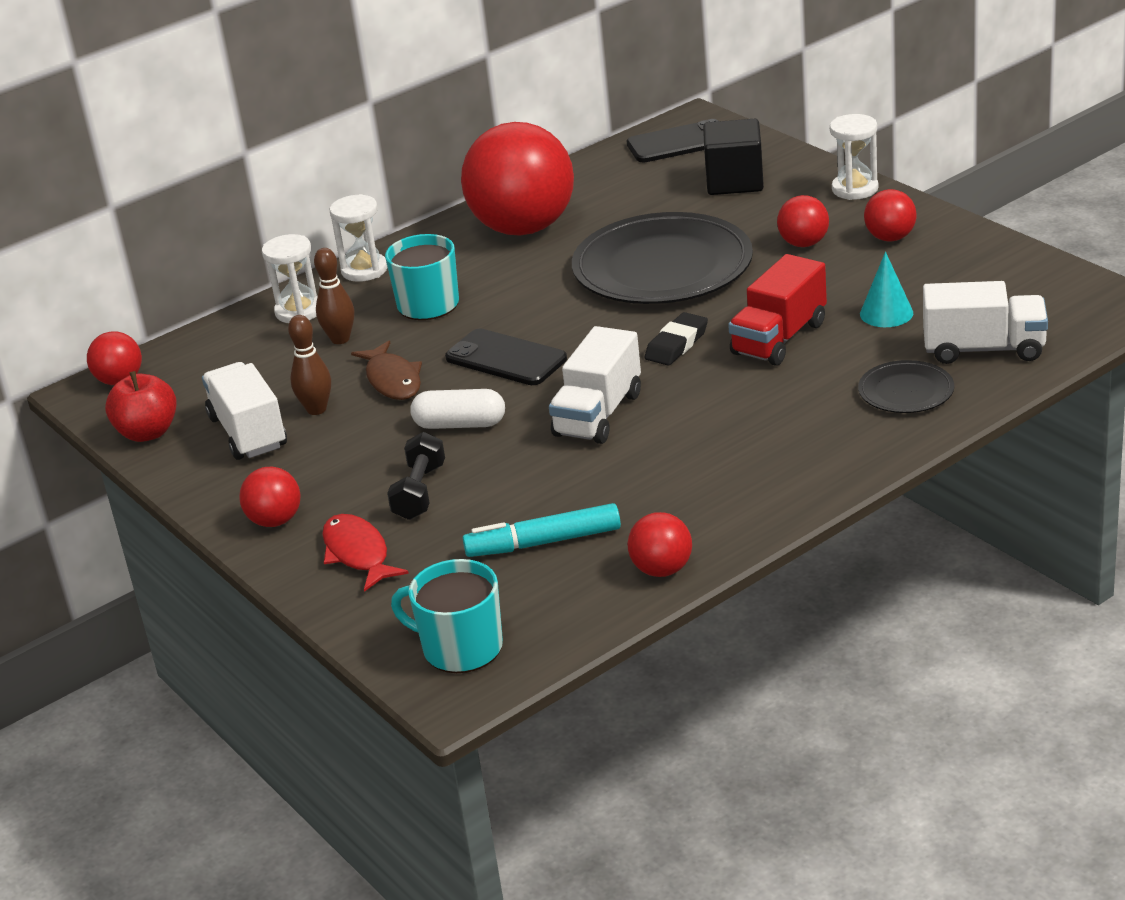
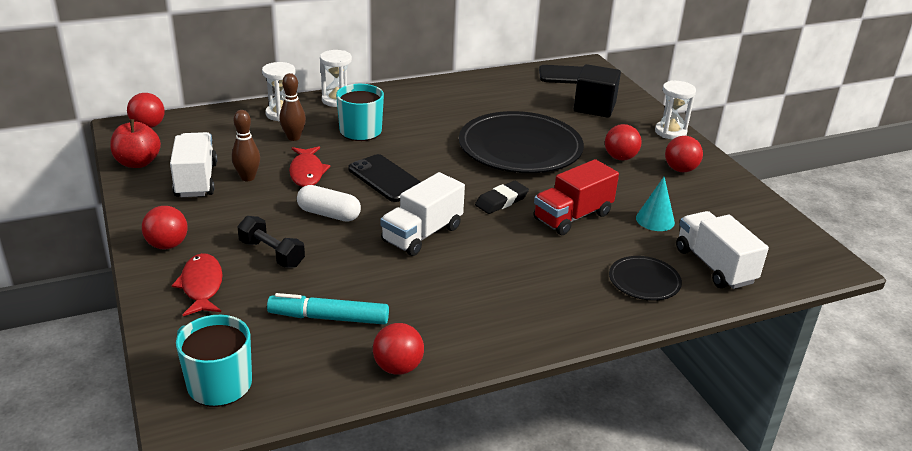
camera: 10 degrees right, 0 degrees up
brown fish [351,341,422,400] -> red fish [289,146,330,187]
black dumbbell [387,432,445,520] -> black dumbbell turned 75 degrees counterclockwise [237,216,305,268]
red ball [461,122,574,235] -> none
white truck [923,281,1048,364] -> white truck turned 135 degrees counterclockwise [676,211,769,289]

